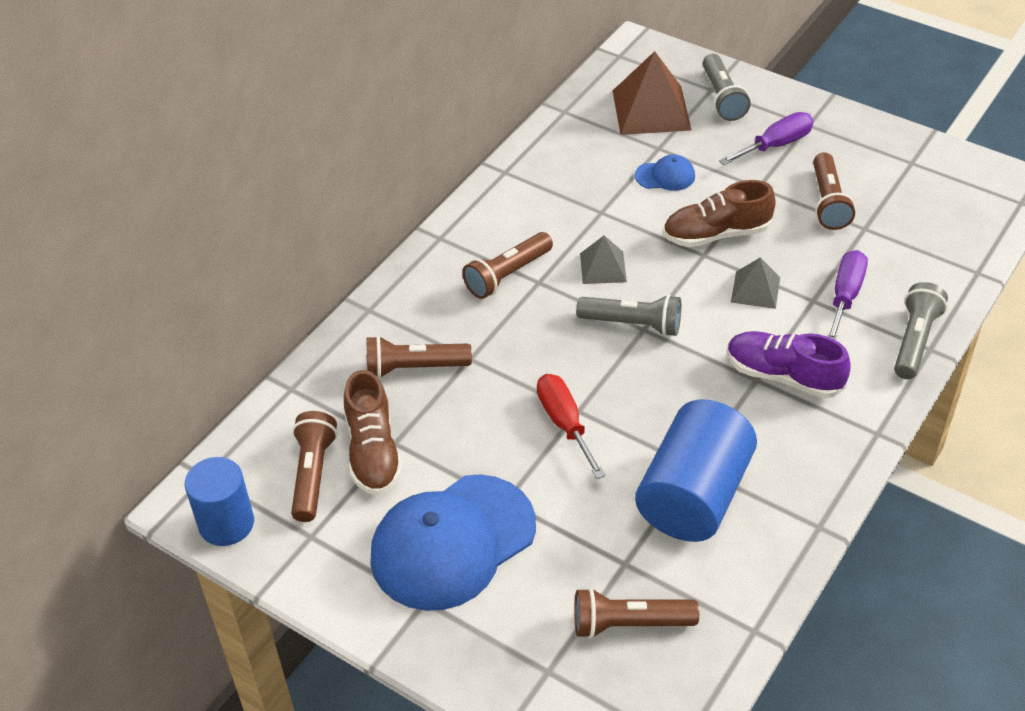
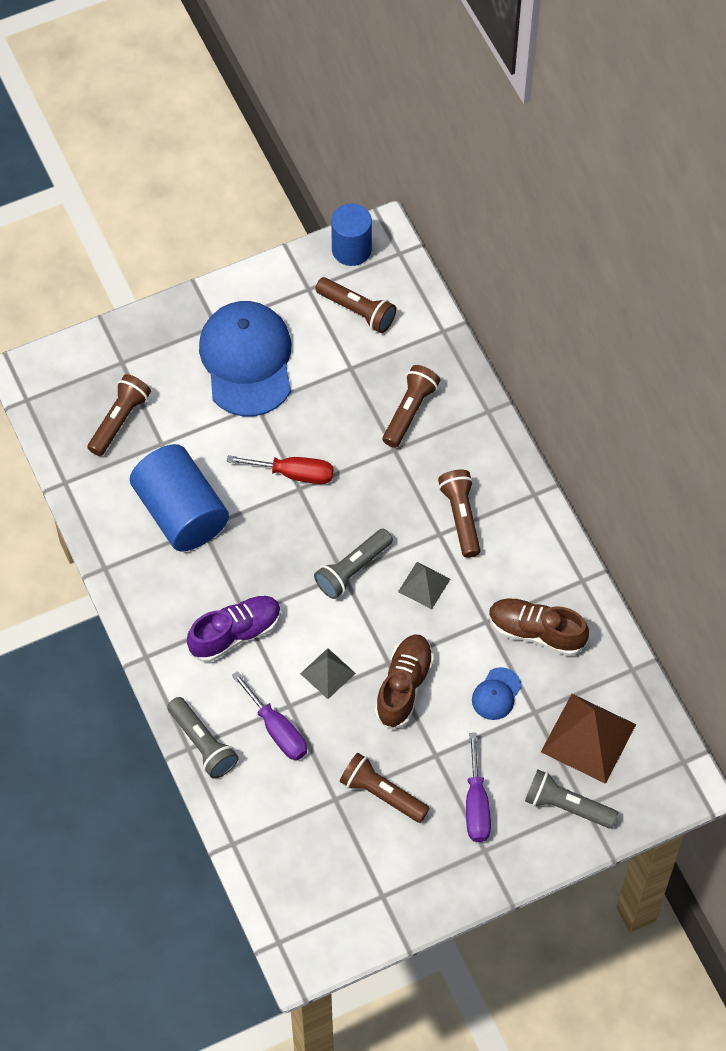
camera: 120 degrees right, 15 degrees up
brown shoe [344,370,403,495] -> brown shoe moved to [489,598,589,656]

